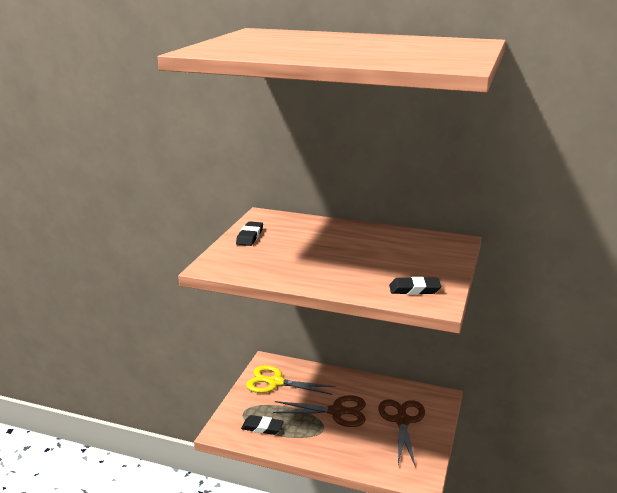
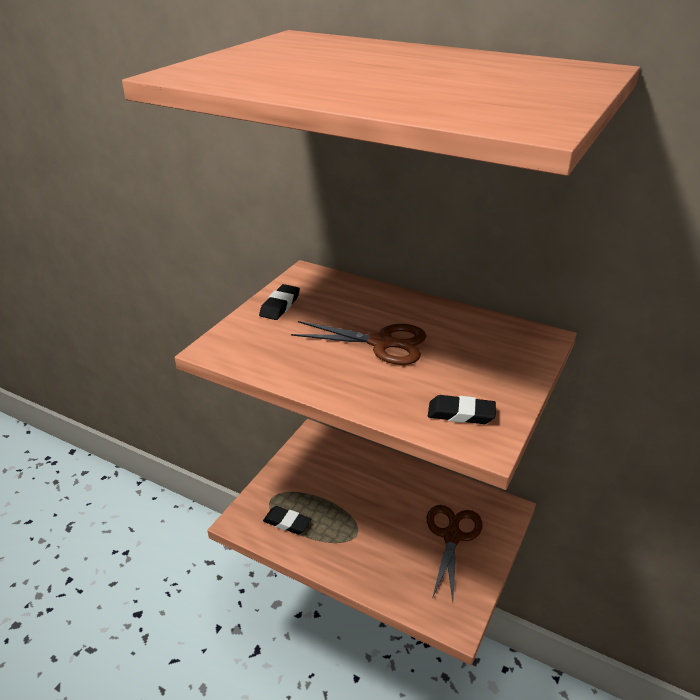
camera: 10 degrees right, 10 degrees up
yellow scissors [246,365,336,395] -> none
brown scissors [273,395,366,427] -> brown scissors moved to [291,321,426,365]

